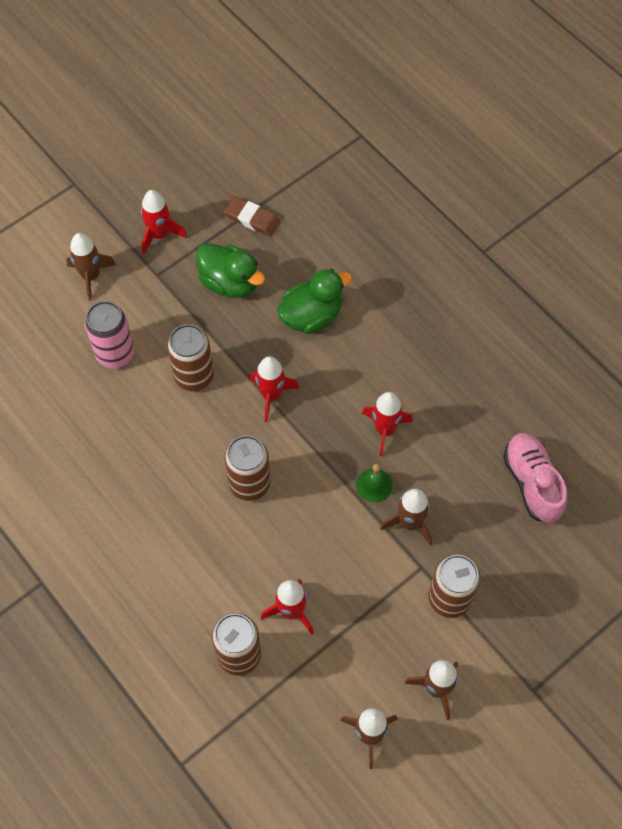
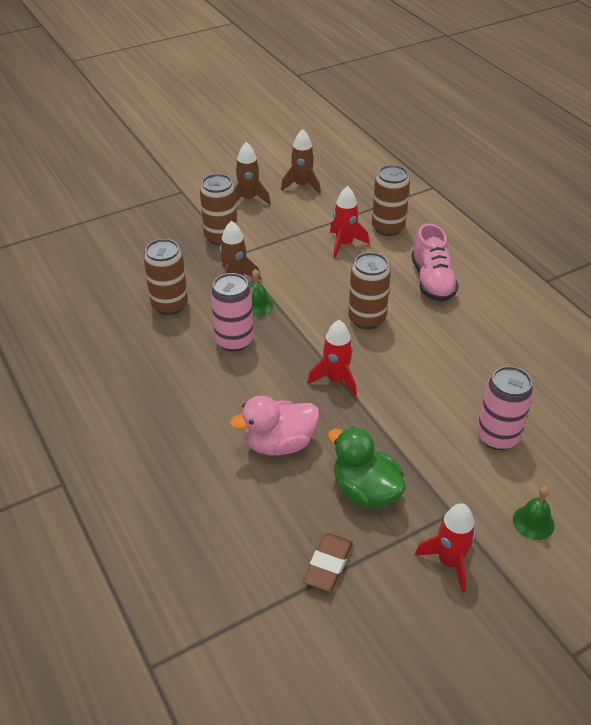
camera: 170 degrees left, 20 degrees down
brown rocket [66,233,116,301] -> green bell [513,486,555,540]
brown can [167,324,214,391] -> brown can moved to [144,239,188,315]
brown eraser [224,196,280,237] -> brown eraser turned 75 degrees clockwise [303,533,353,592]
green duck [277,269,352,334] -> pink duck [230,396,319,456]
red rocket [362,392,413,457] -> pink can [211,273,254,352]
pink shoe [503,433,567,523] -> pink shoe moved to [411,223,459,302]

